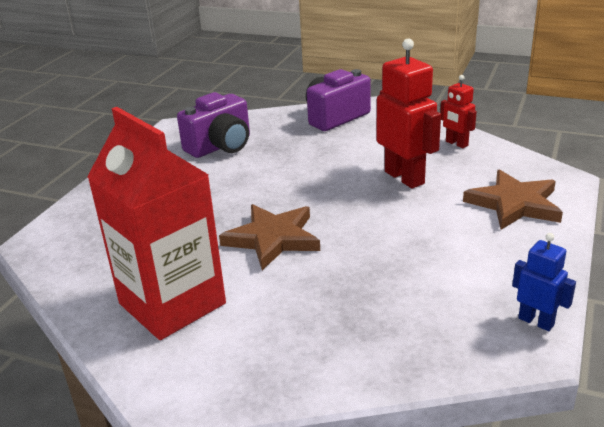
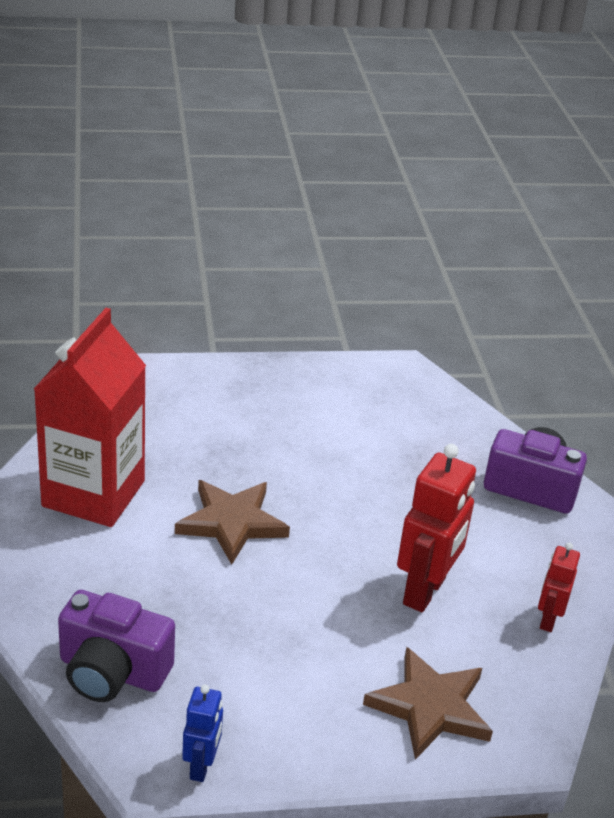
camera: 55 degrees right, 5 degrees up
purple camera [177,92,250,158] -> purple camera moved to [58,590,175,702]

